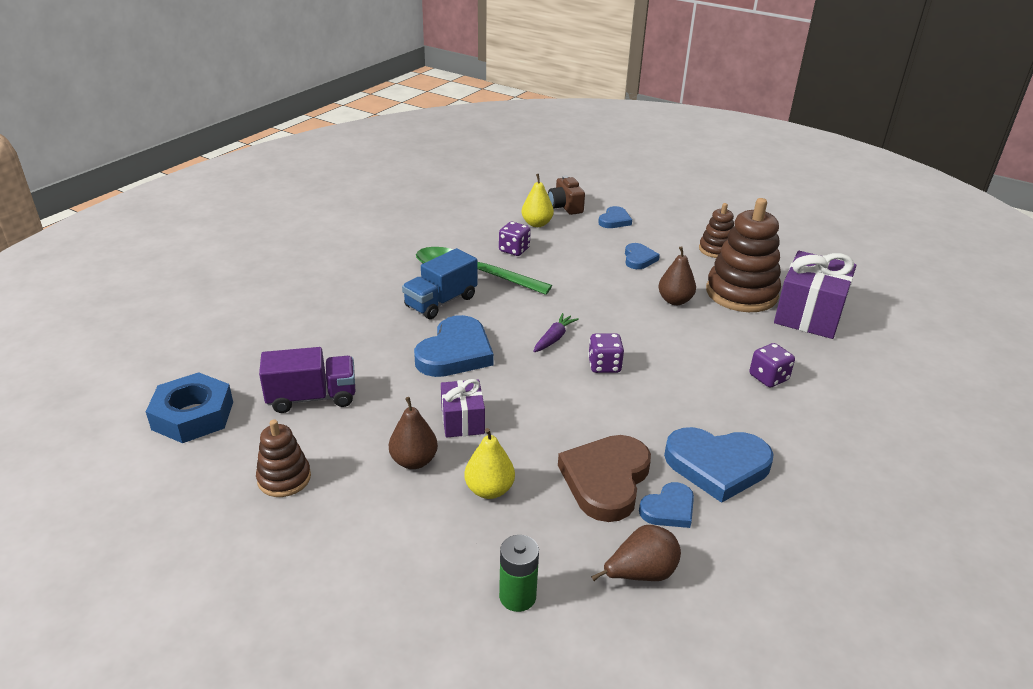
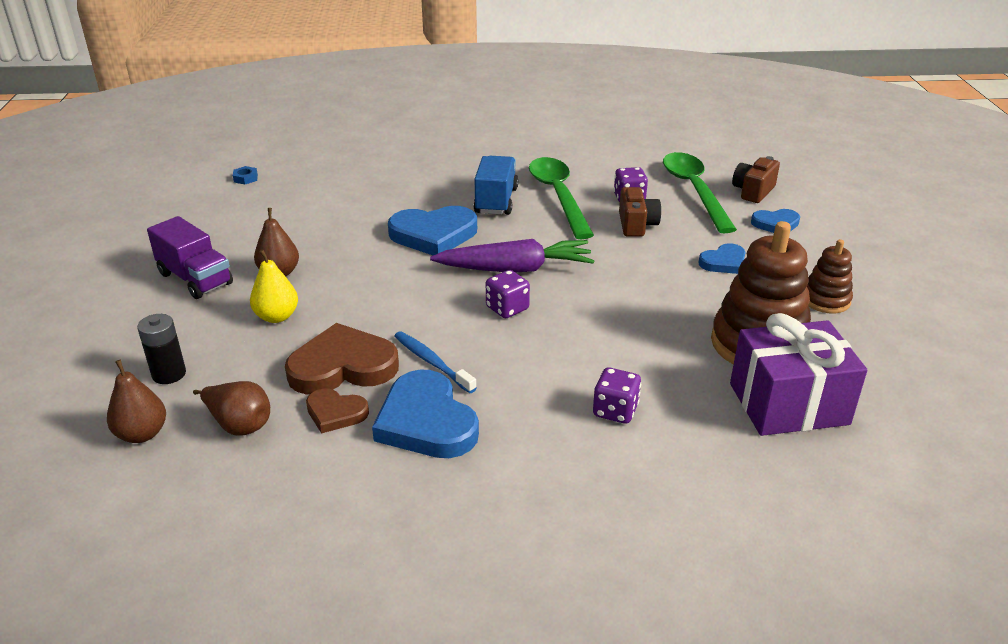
camera: 55 degrees right, 0 degrees up
blue nut [146,372,233,443] -> blue nut [233,166,258,184], size x0.40
brown stacking toy [256,419,311,497] -> none
purple truck [259,347,355,413] -> purple truck moved to [147,216,233,299]
blue truck [402,248,477,319] -> blue truck turned 90 degrees clockwise [474,156,518,215]
purple gift [441,379,485,438] -> none
green battery [499,535,539,612] -> black battery [137,314,186,384]
yellow pear [522,174,554,227] -> green spoon [663,152,737,233]
purple carrot [533,313,579,352] -> purple carrot [430,239,595,272], size x2.00
blue heart [639,482,694,528] -> brown heart [306,389,369,434]
brown pear [658,246,696,305] -> brown pear moved to [107,360,166,443]
none -> blue toothbrush [394,331,477,393]
none -> brown camera [619,187,661,237]

